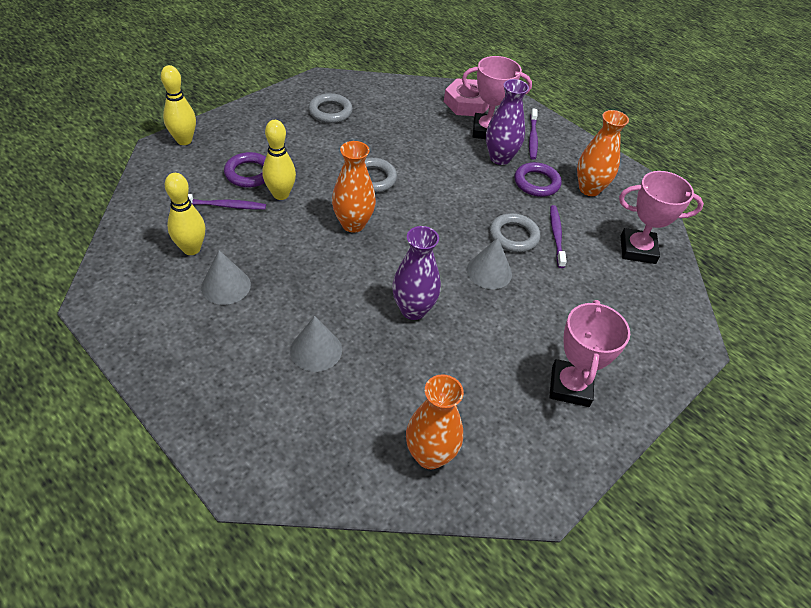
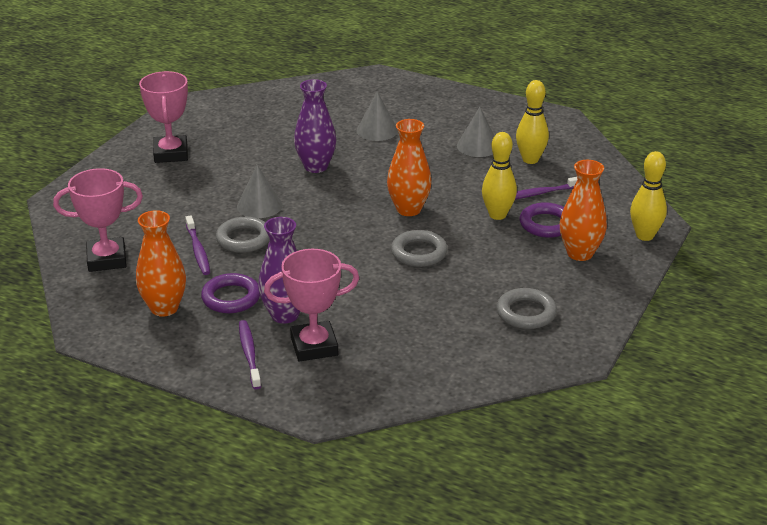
camera: 165 degrees right, 15 degrees down
orange vase [406,375,464,469] -> orange vase moved to [560,160,607,261]
pink nut [444,78,489,116] -> none

